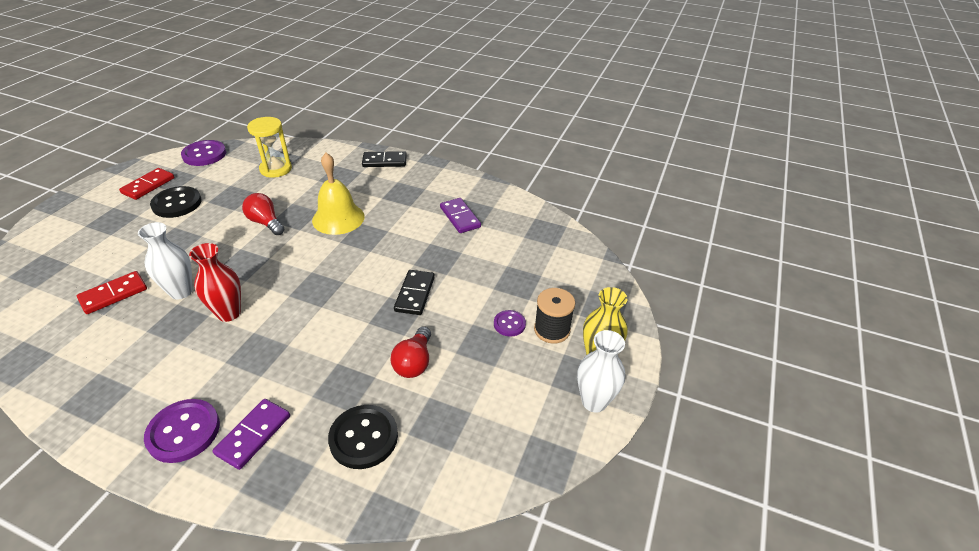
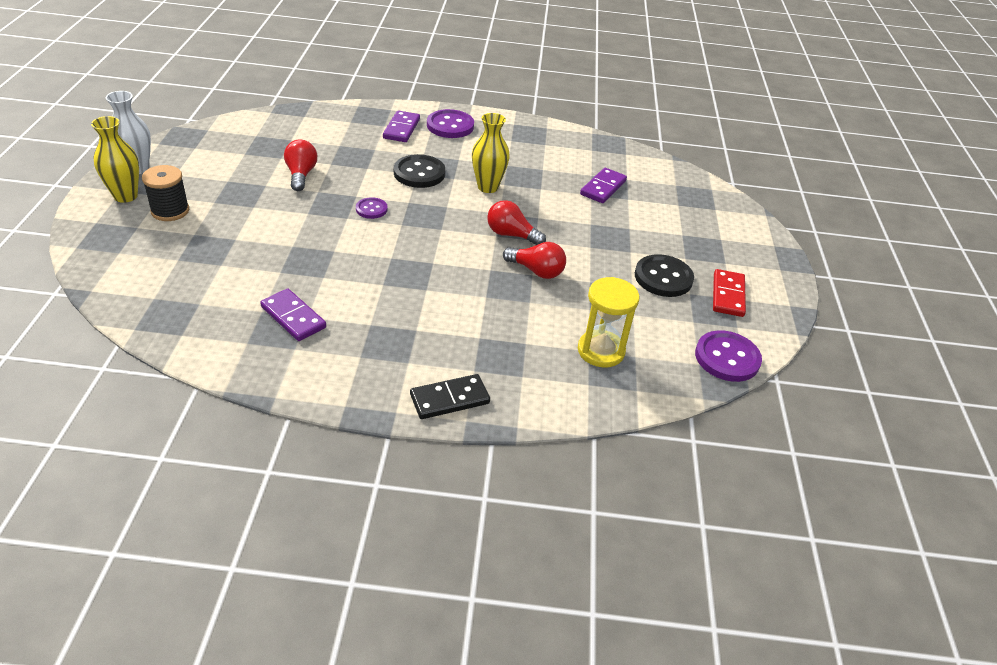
camera: 160 degrees right, 0 degrees up
red domino [77,271,147,314] -> purple domino [580,168,627,203]
white vase [138,222,193,299] -> none
red vase [189,243,241,322] -> yellow vase [472,113,510,193]
yellow bell [312,153,365,235] -> none
black button [328,405,398,469] -> black button moved to [394,154,445,188]
black domino [394,270,435,315] -> none
purple button [494,310,526,337] -> purple button moved to [356,197,388,219]
none -> red light bulb [487,200,546,245]

